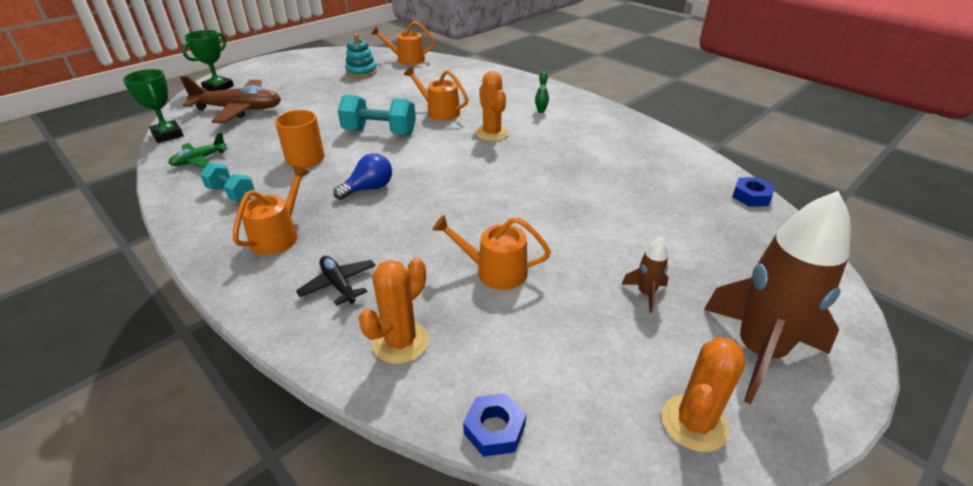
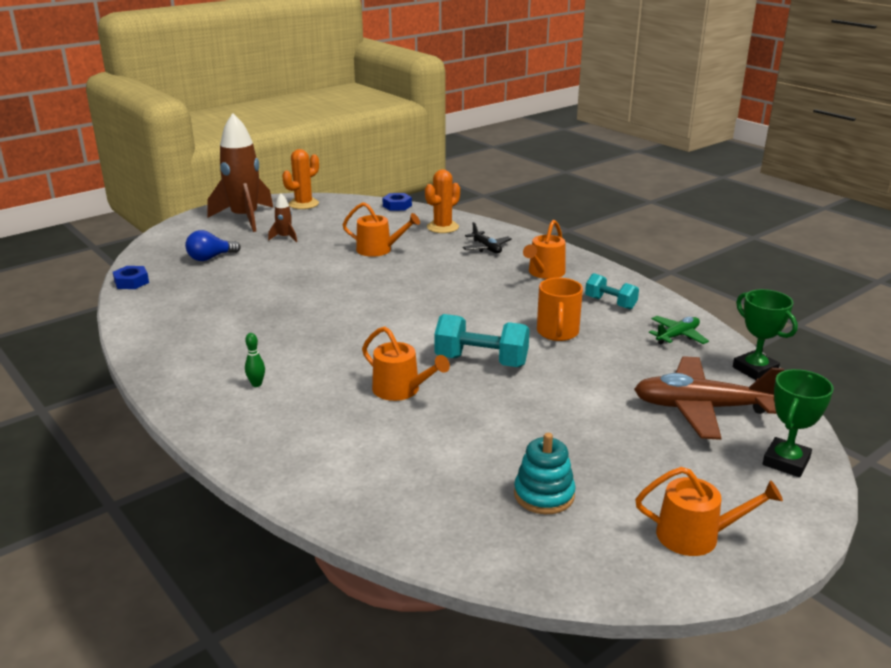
camera: 175 degrees left, 10 degrees down
blue light bulb [333,153,392,200] -> blue light bulb moved to [185,230,241,261]
orange watering can [371,21,435,65] -> orange watering can moved to [635,467,783,556]
orange cactus [475,71,509,141] -> none

